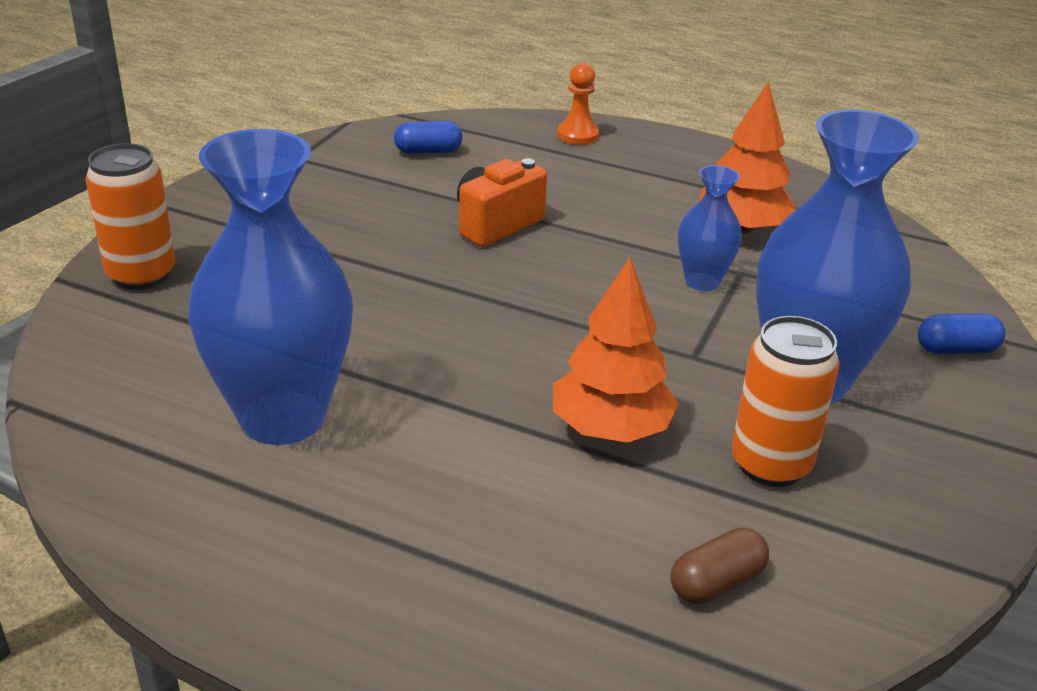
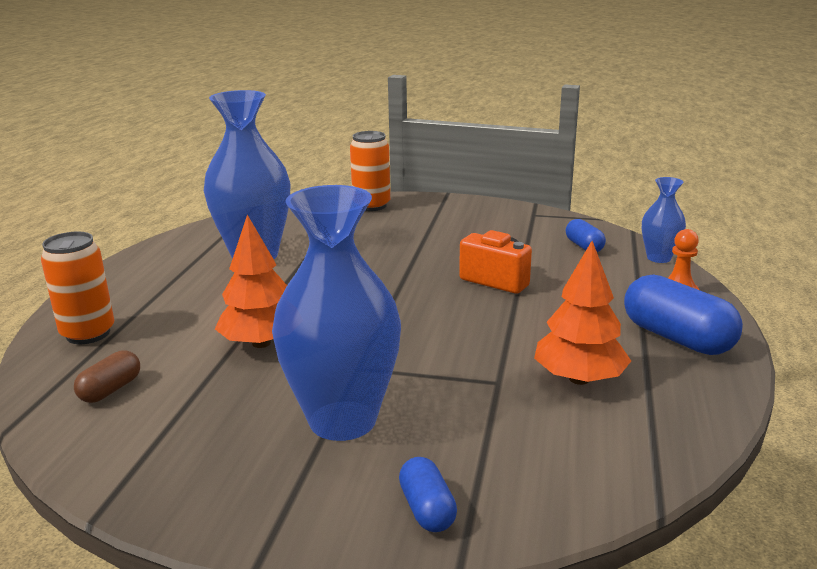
camera: 80 degrees right, 10 degrees down
brown capsule [671,528,769,604] -> brown capsule turned 75 degrees clockwise [74,350,140,403]
blue vase [678,165,742,291] -> blue vase moved to [642,177,686,263]
orange can [731,316,839,487] -> orange can moved to [41,232,115,344]
none -> blue capsule [624,274,743,355]

